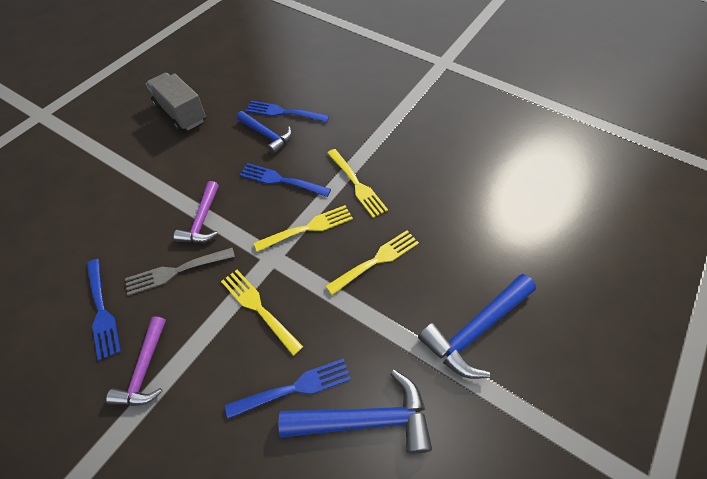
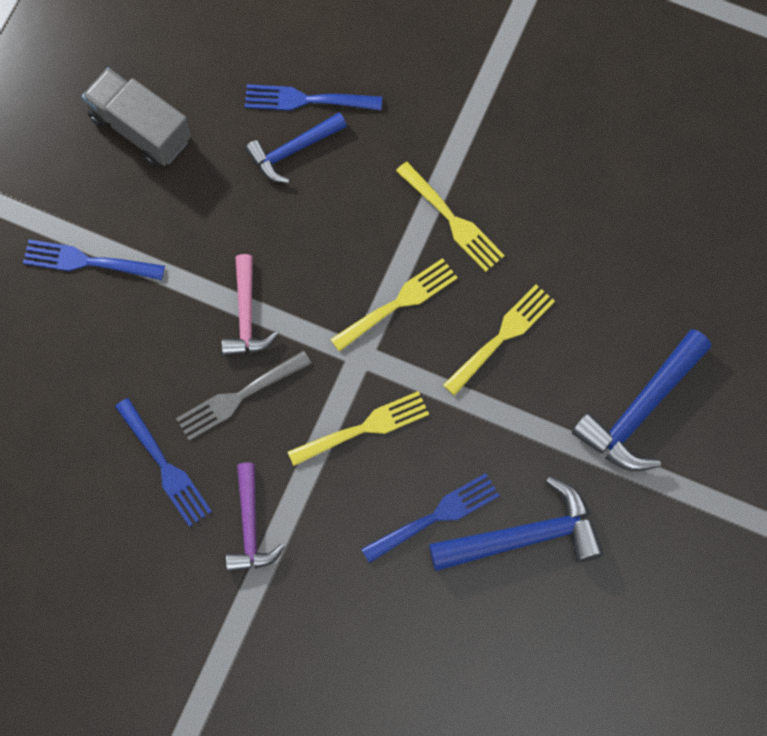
camera: 10 degrees left, 15 degrees up
purple hammer [174,181,219,243] -> pink hammer [222,254,279,356]
yellow fork [221,270,303,356] -> yellow fork turned 120 degrees clockwise [288,391,429,466]
blue hammer [237,111,292,154] -> blue hammer turned 120 degrees clockwise [245,113,347,183]
blue fork [240,163,331,197] -> blue fork moved to [23,240,165,280]

